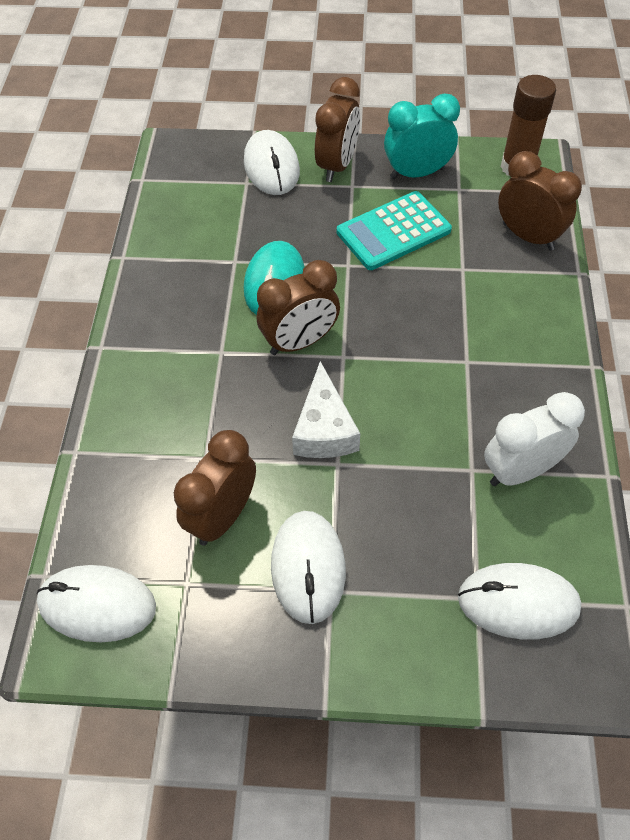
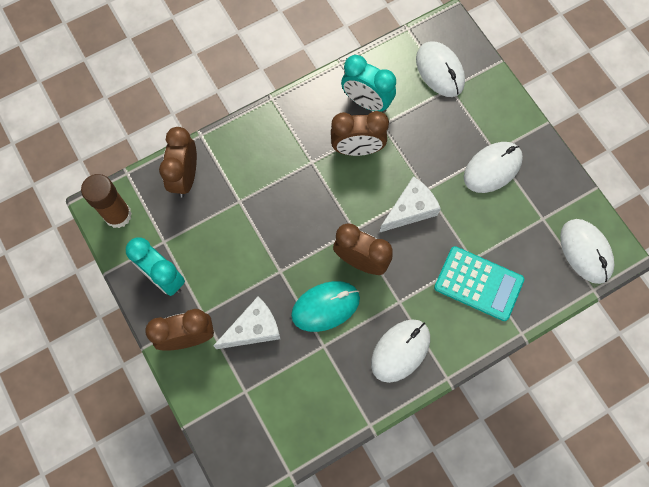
camera: 125 degrees left, 15 degrees up
brown clock [174,430,256,546] -> brown clock moved to [331,111,389,156]
white mouse [244,130,300,195] -> white mouse moved to [371,319,430,383]
turquoise calculator [337,191,452,270] -> turquoise calculator moved to [434,246,524,321]
white clock [484,392,585,486] -> turquoise clock [341,55,396,113]
none -> white cheese [213,297,280,349]

